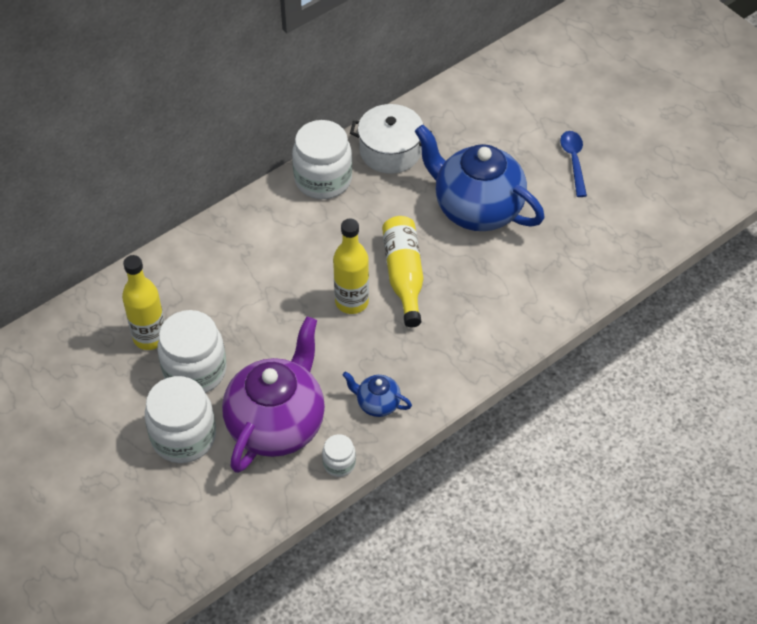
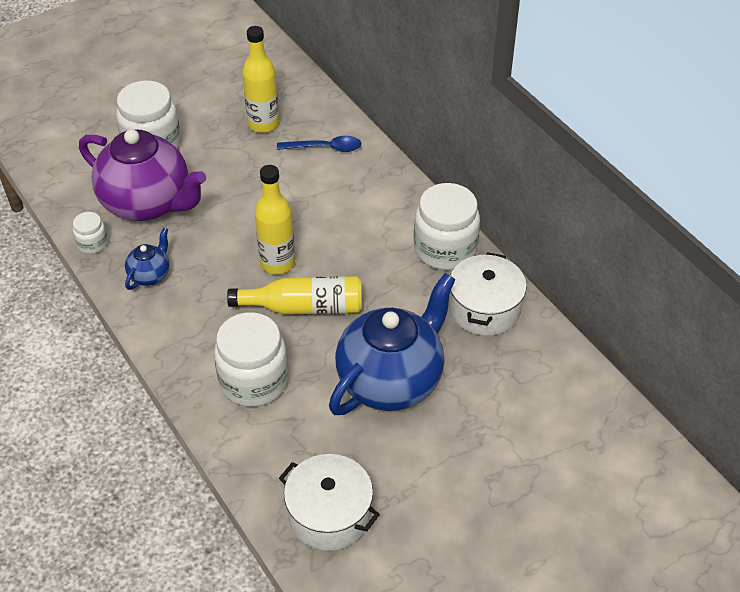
camera: 95 degrees right, 5 degrees down
white jar [157,310,227,393] -> white jar moved to [214,312,288,407]
blue spoon [560,131,587,197] -> blue spoon moved to [277,136,362,152]
none -> white pot [279,454,380,551]

